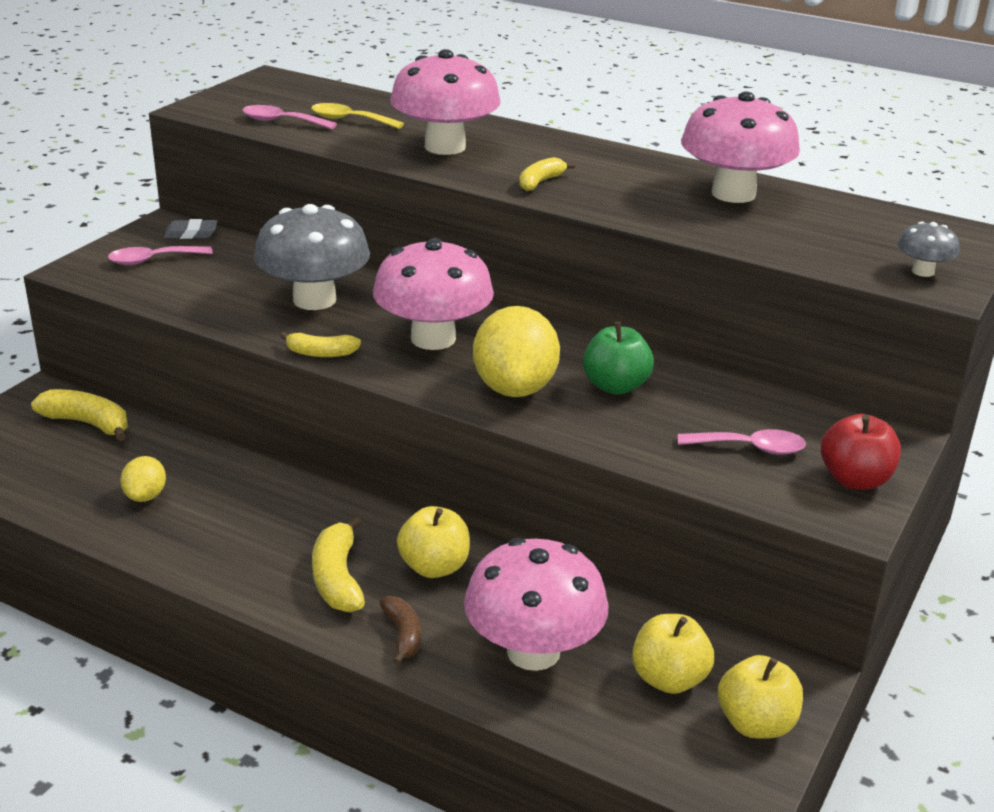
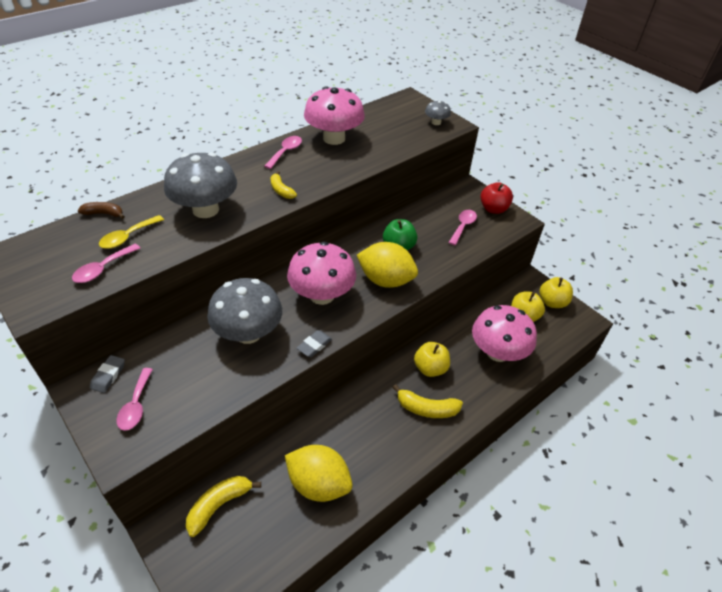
camera: 70 degrees left, 15 degrees up
yellow lemon [120,456,166,502] -> yellow lemon [285,445,353,502], size x1.94
yellow banana [280,332,361,357] -> grey eraser [297,330,332,357]
brown banana [379,596,421,665] -> brown banana moved to [78,202,125,219]
pink mushroom [390,49,501,155] -> grey mushroom [164,152,237,218]
none -> pink spoon [264,136,302,169]

